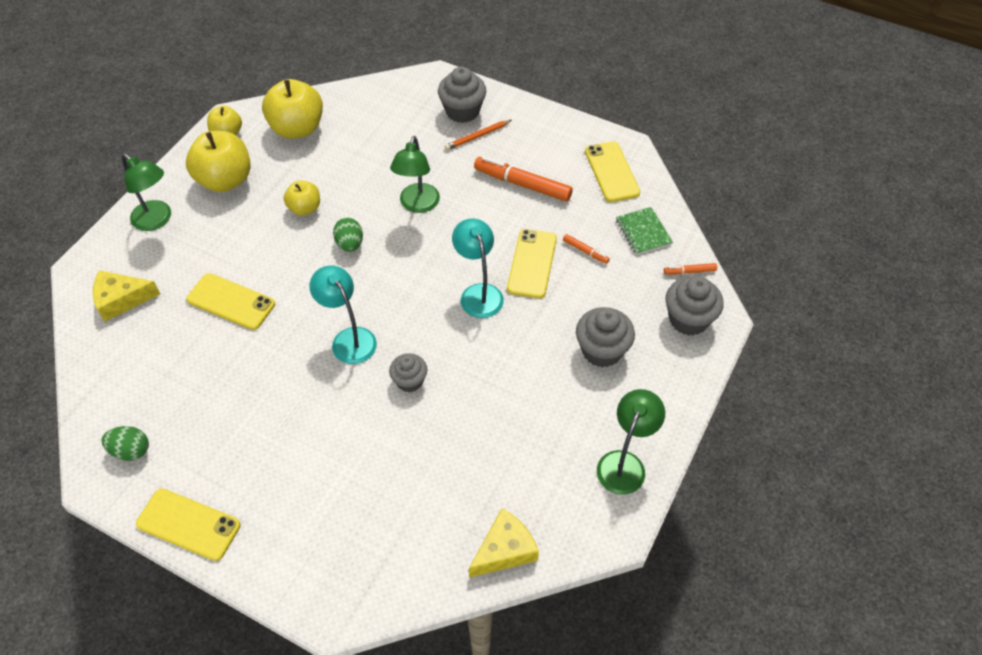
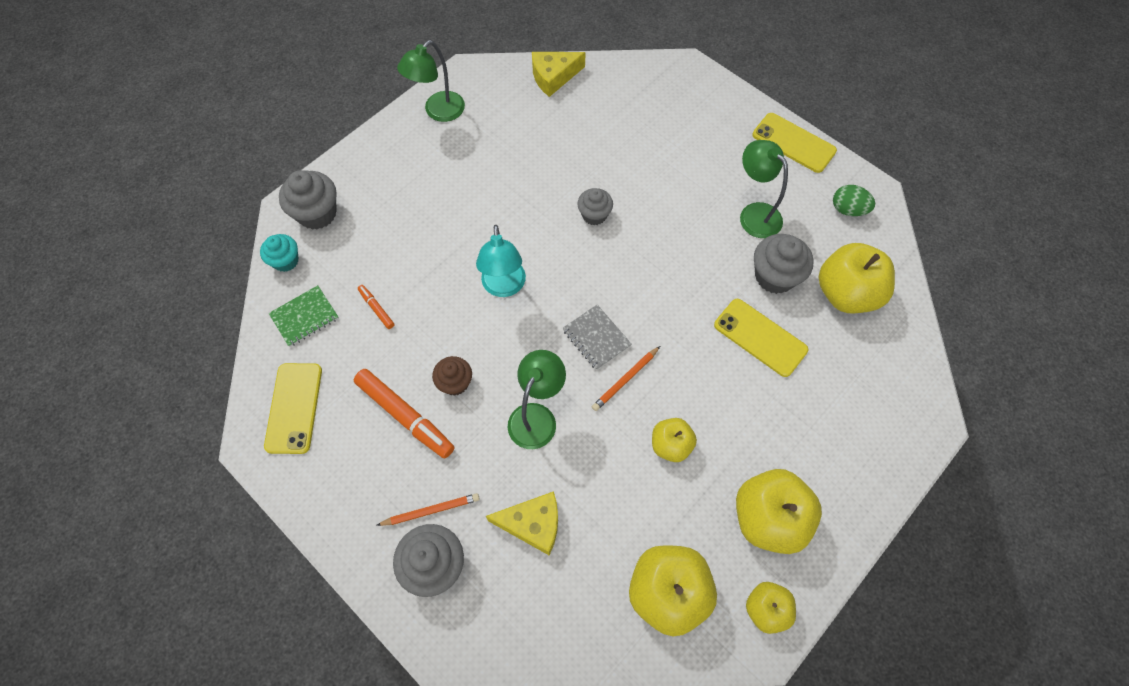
camera: 165 degrees left, 10 degrees up
yellow cheese [93,270,160,322] -> yellow cheese moved to [486,491,558,555]
green lamp [122,154,171,231] -> green lamp moved to [740,140,788,238]
turquoise lamp [310,265,377,364] -> none
green egg [333,218,363,252] -> orange pencil [592,346,660,411]
yellow phone [507,229,557,298] -> none
grey cupcake [576,307,635,367] -> grey cupcake moved to [754,234,814,294]
green notebook [616,207,673,255] -> green notebook turned 60 degrees clockwise [269,285,339,347]
orange marker [664,263,717,274] -> turquoise cupcake [260,234,299,272]
none -> brown cupcake [432,356,472,396]
none -> grey notebook [562,305,632,370]
none -> yellow apple [819,243,895,313]

